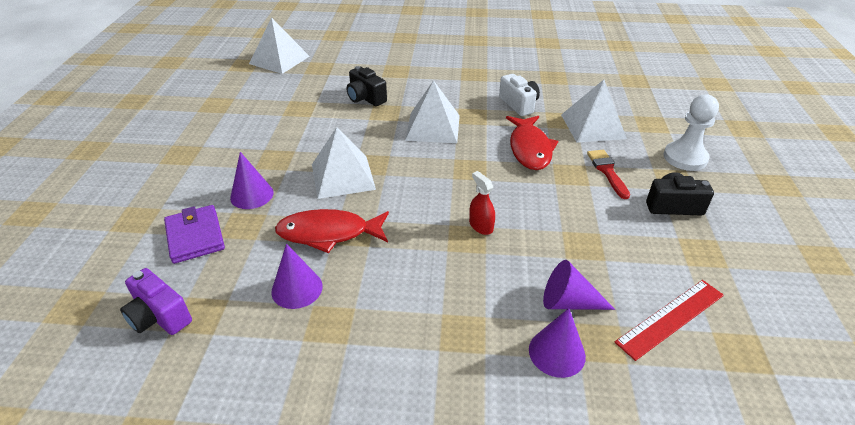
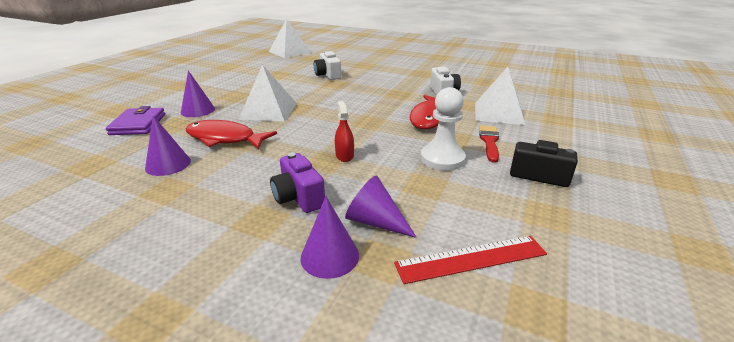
camera: 20 degrees right, 10 degrees down
purple camera [120,268,192,335] -> purple camera moved to [270,152,325,213]
black camera [347,66,387,106] -> white camera [314,51,341,80]
white pyramid [405,80,460,143] -> none
white pawn [663,94,719,171] -> white pawn moved to [420,87,466,171]

